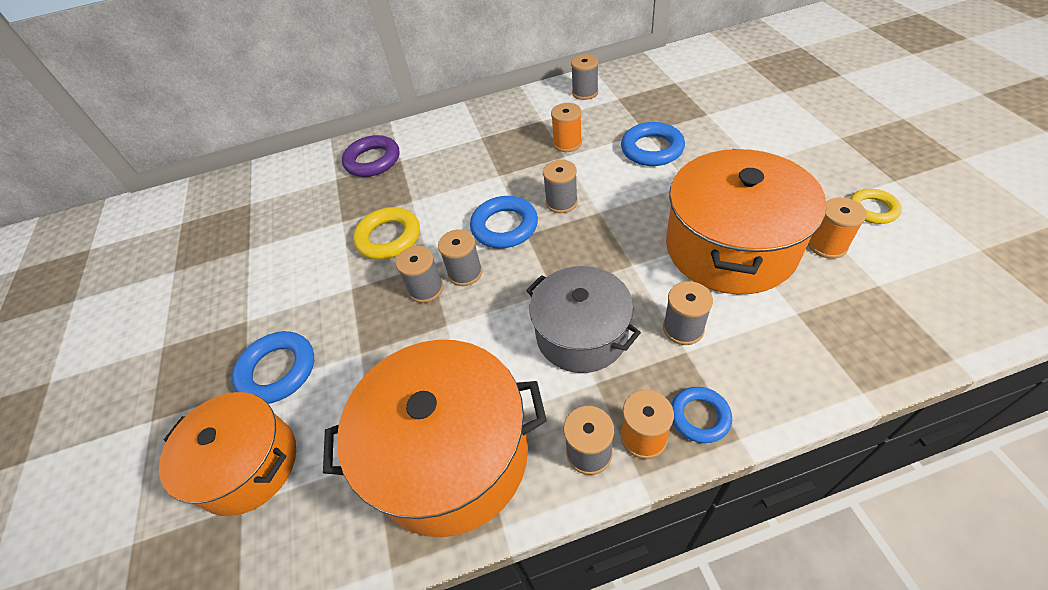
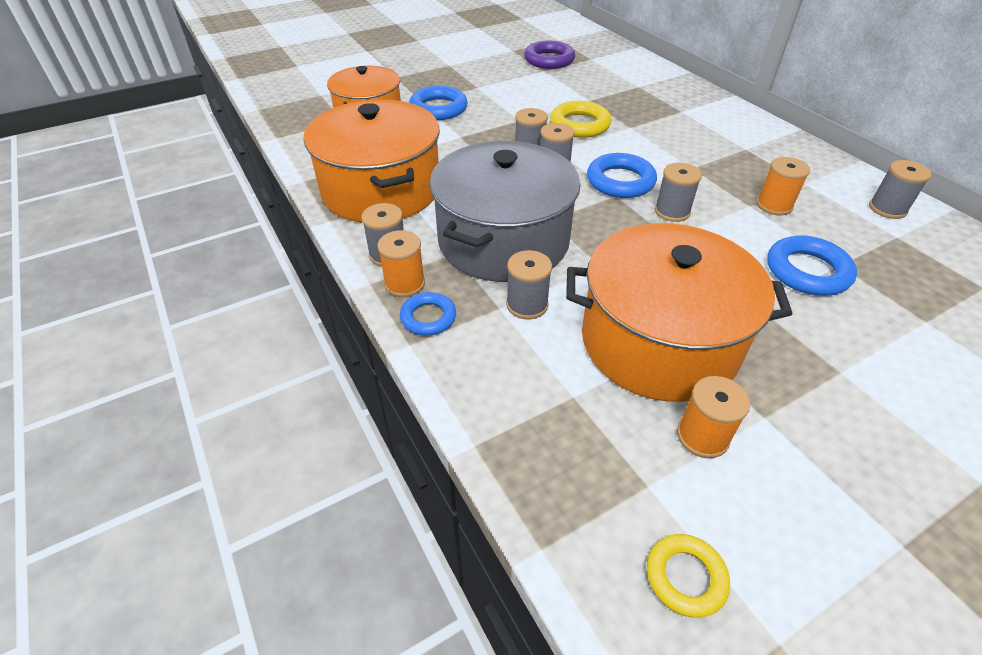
camera: 70 degrees right, 5 degrees down
purple ring [342,135,399,177] -> purple ring moved to [524,41,575,69]
grey pot [526,266,641,373] -> grey pot [430,141,581,282], size x1.51
yellow ring [850,189,902,224] -> yellow ring moved to [647,534,730,618]

